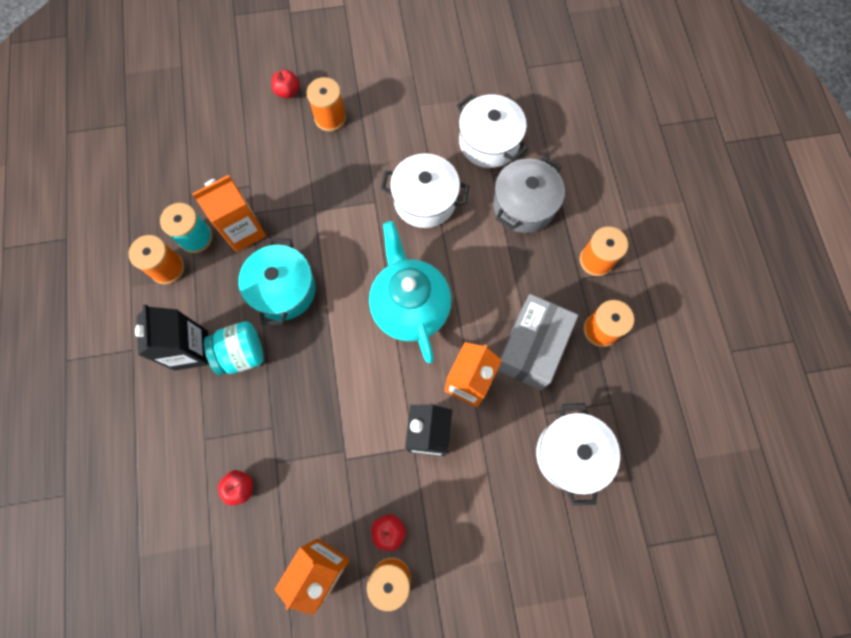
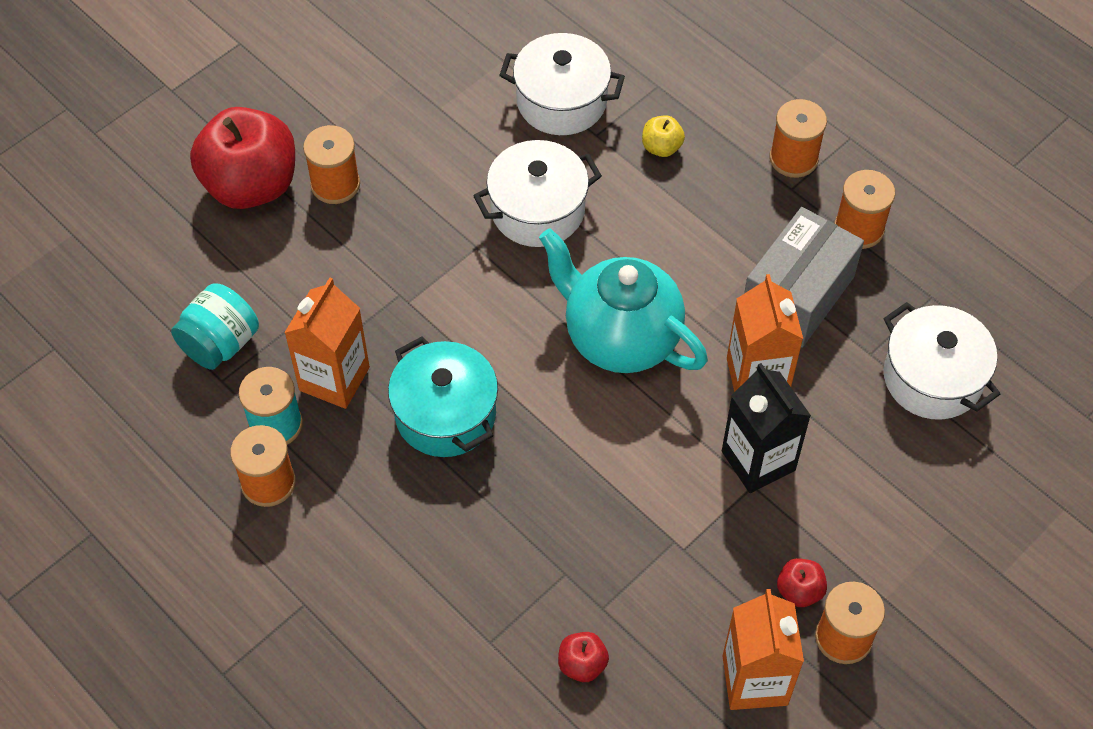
camera: 35 degrees left, 15 degrees down
black carton [135,304,209,370] -> none
turquoise jar [204,321,264,375] -> turquoise jar moved to [171,283,259,370]
red apple [272,69,300,98] -> red apple [190,107,295,209], size x2.38
grey pot [493,156,565,233] -> yellow apple [642,115,685,157]
grey box [497,294,578,390] -> grey box turned 45 degrees clockwise [744,207,864,348]

